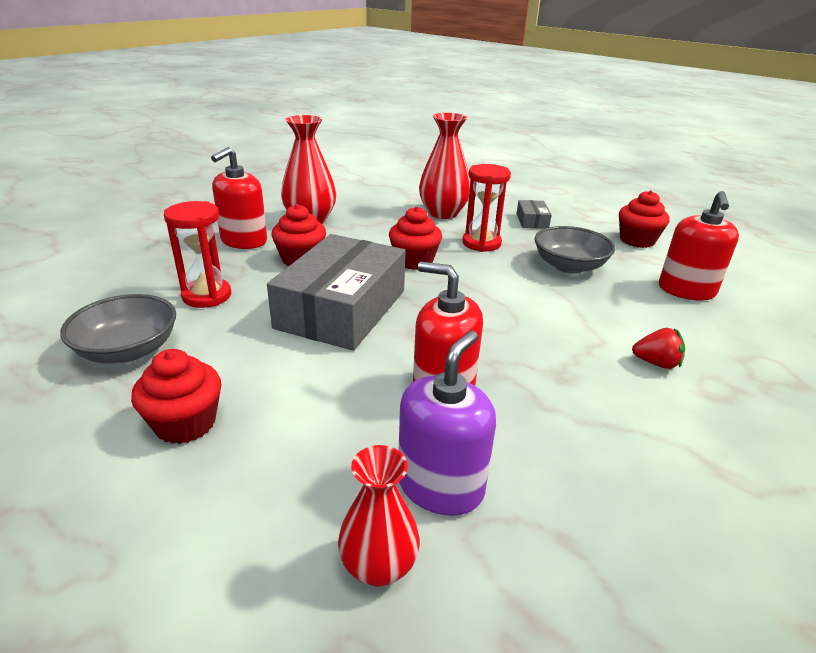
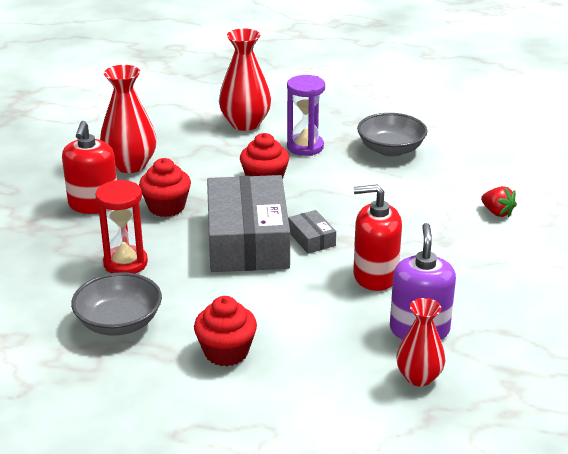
camera: 25 degrees left, 0 degrees up
red hourglass [462,164,511,252] -> purple hourglass [287,75,325,156]
grey box [517,200,552,229] -> grey box moved to [288,210,336,254]
red cupcake [619,190,670,248] -> none
red strawberry [632,328,685,369] -> red strawberry turned 60 degrees clockwise [481,186,517,217]
red soap dispenser [659,191,739,300] -> none

